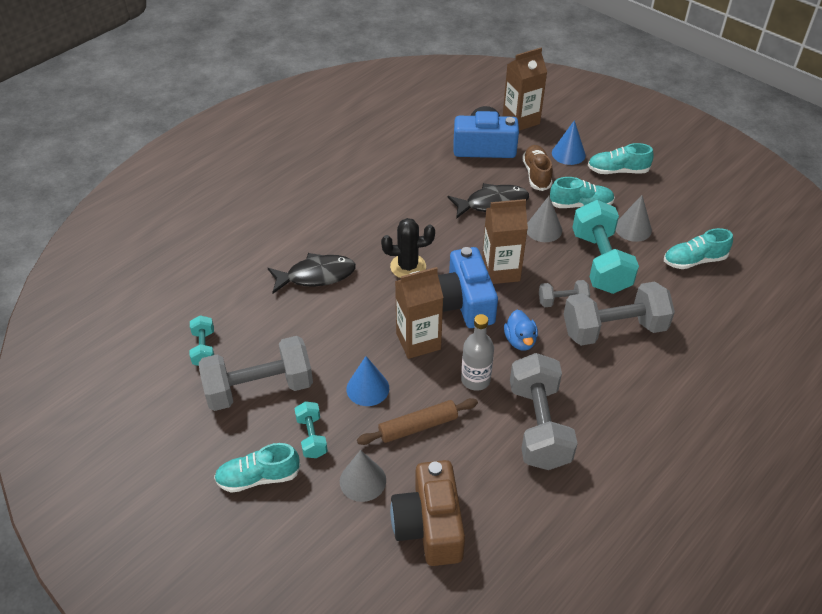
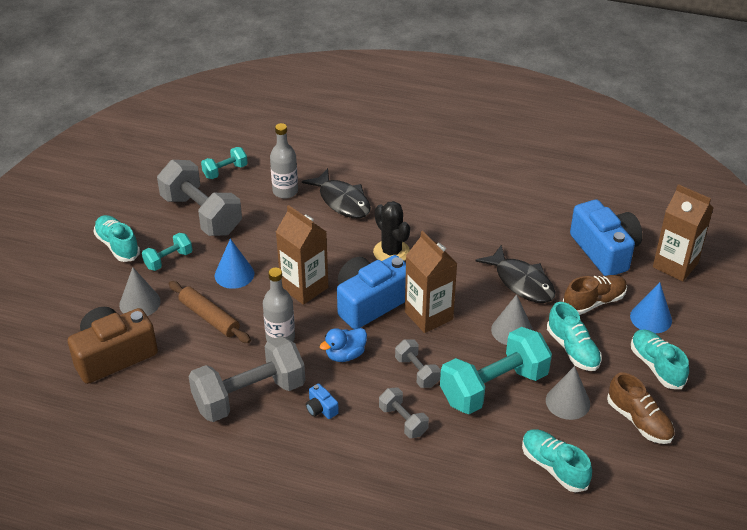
camera: 65 degrees right, 5 degrees down
grey dumbbell [564,282,675,346] -> grey dumbbell [379,387,429,438], size x0.49
none -> grey bottle [270,123,298,199]
none -> blue camera [306,383,339,419]
none -> brown shoe [607,373,674,444]

